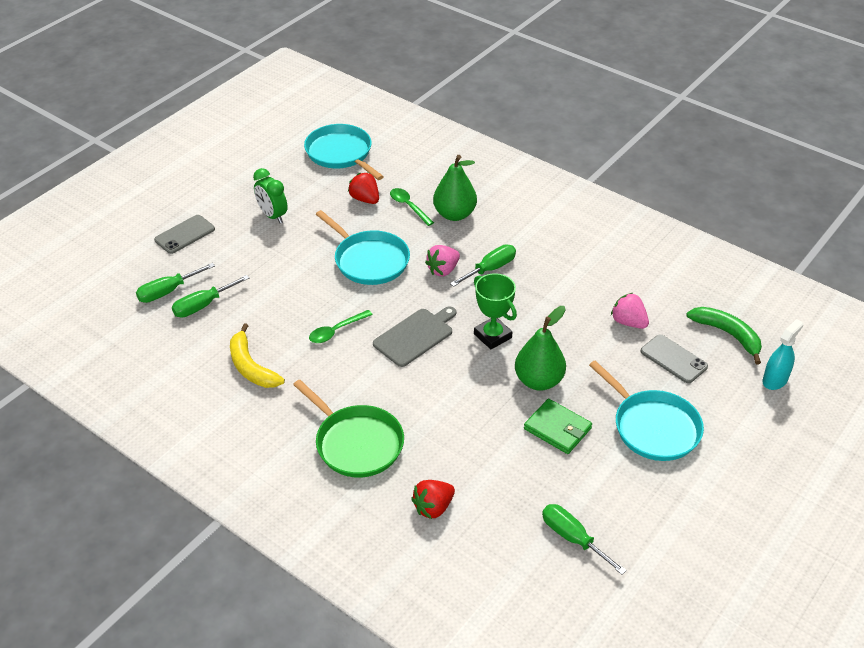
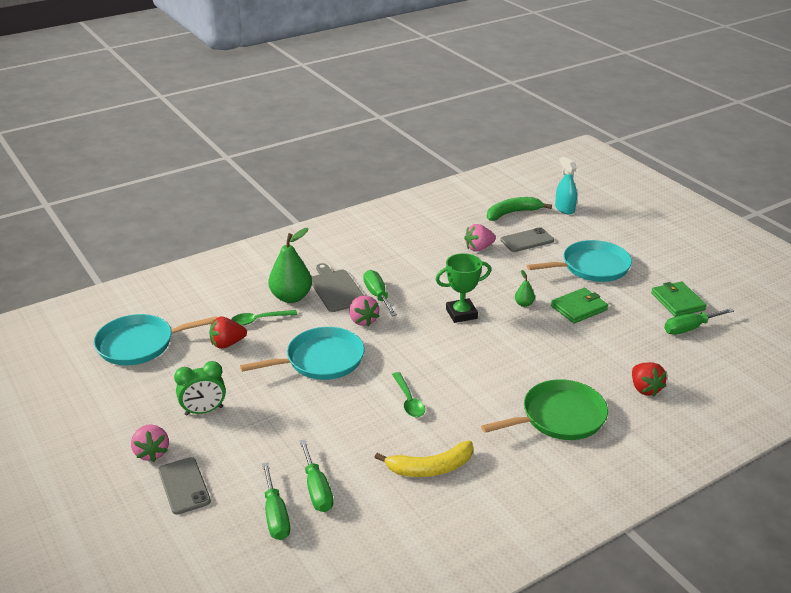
camera: 70 degrees left, 10 degrees down
grey cutting board [373,306,456,367] -> grey cutting board moved to [311,263,364,312]
green pear [515,306,566,391] -> green pear [515,270,535,307], size x0.46
none -> pink strawberry [131,424,169,462]
none -> green wallet [651,282,707,317]

